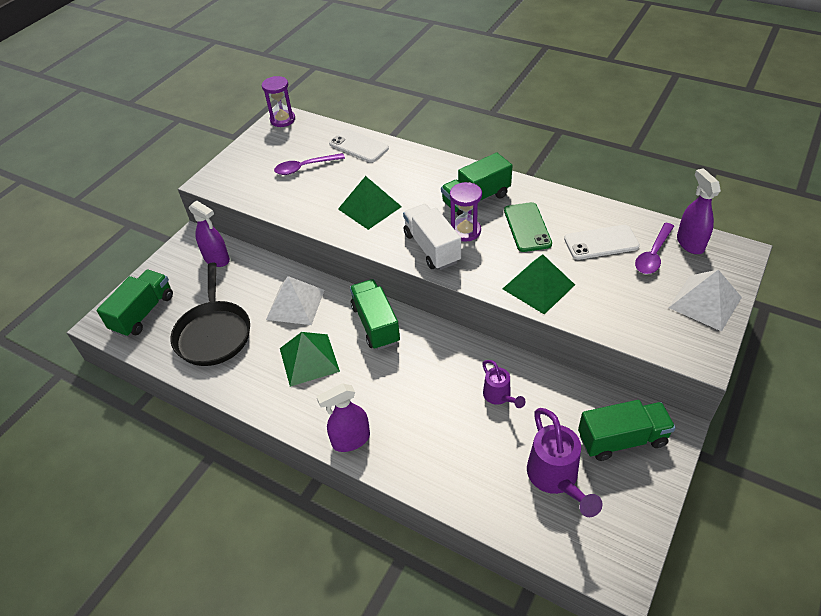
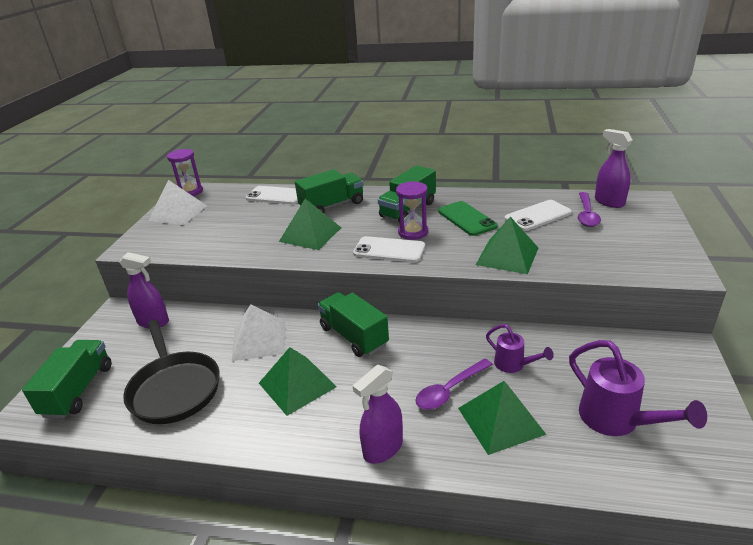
camera: 20 degrees left, 15 degrees down
purple spoon [274,153,345,175] -> purple spoon moved to [415,359,493,410]
white truck [403,204,461,270] -> white phone [353,236,425,263]
green truck [578,400,676,461] -> green truck moved to [295,169,364,213]
white pyramid [669,270,742,331] -> white pyramid moved to [148,180,207,225]
none -> green pyramid [458,381,547,455]

